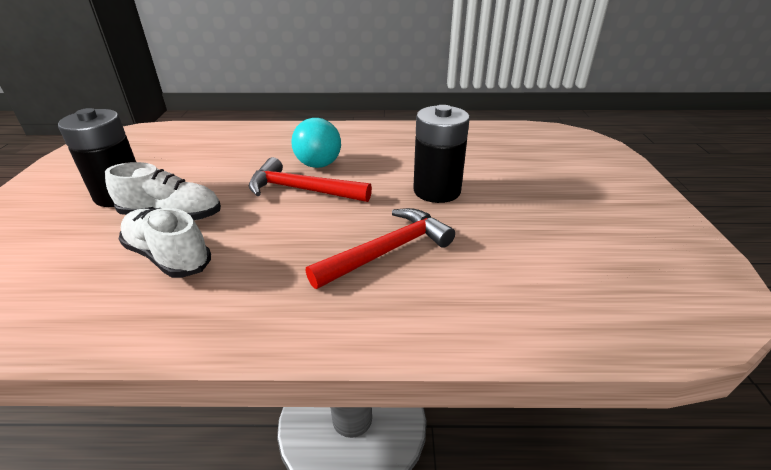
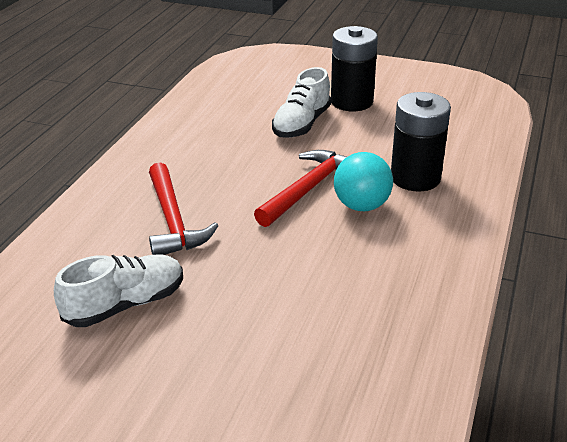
camera: 110 degrees right, 0 degrees up
white shoe [119,208,211,278] -> white shoe moved to [54,254,183,327]
black battery [413,105,470,203] -> black battery moved to [391,92,451,191]

